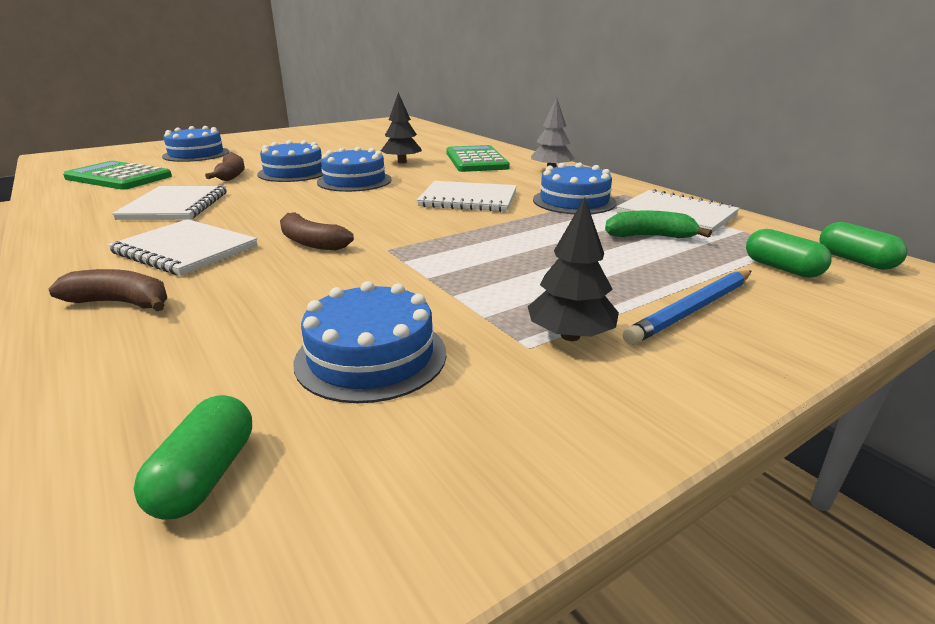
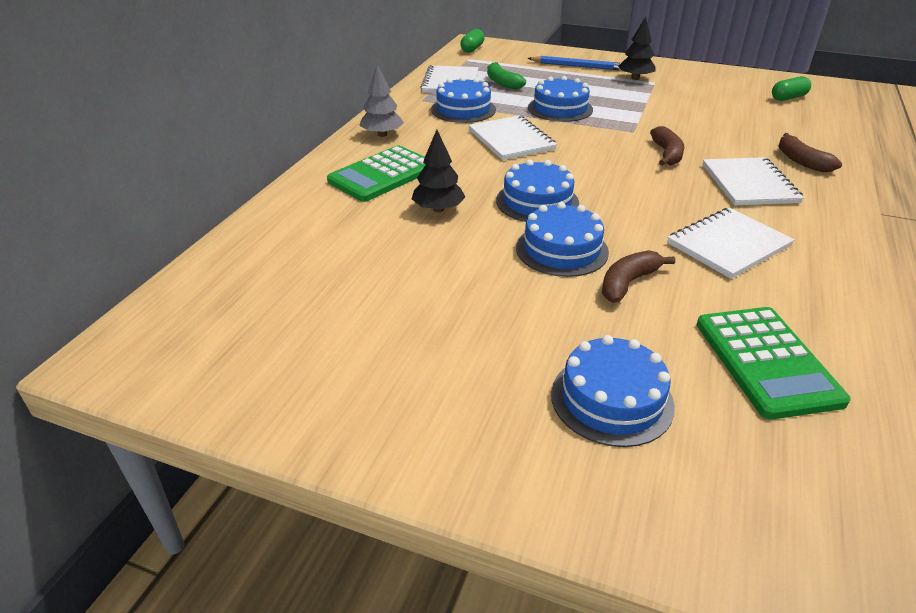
camera: 125 degrees left, 10 degrees up
blue cake [294,281,446,403] -> blue cake moved to [528,76,593,122]
green capsule [746,229,832,278] -> none

